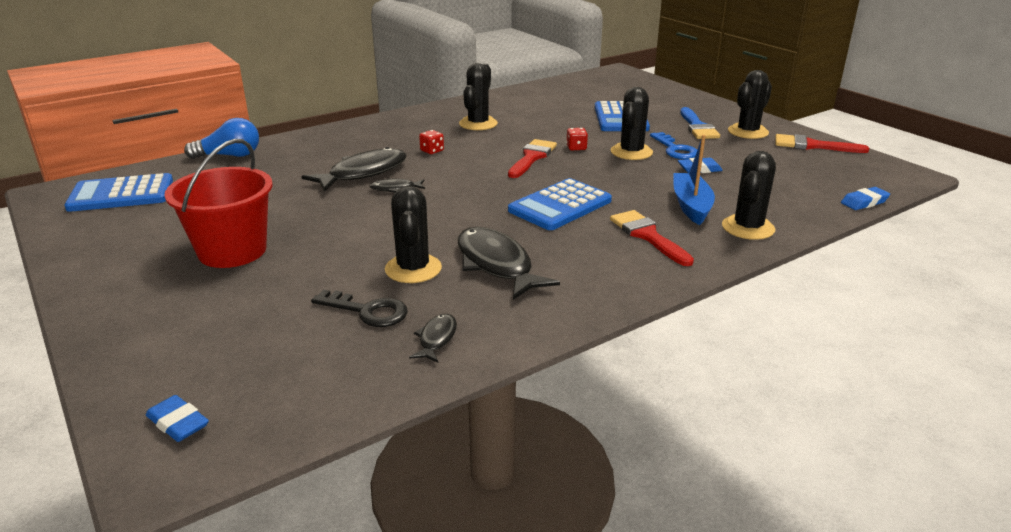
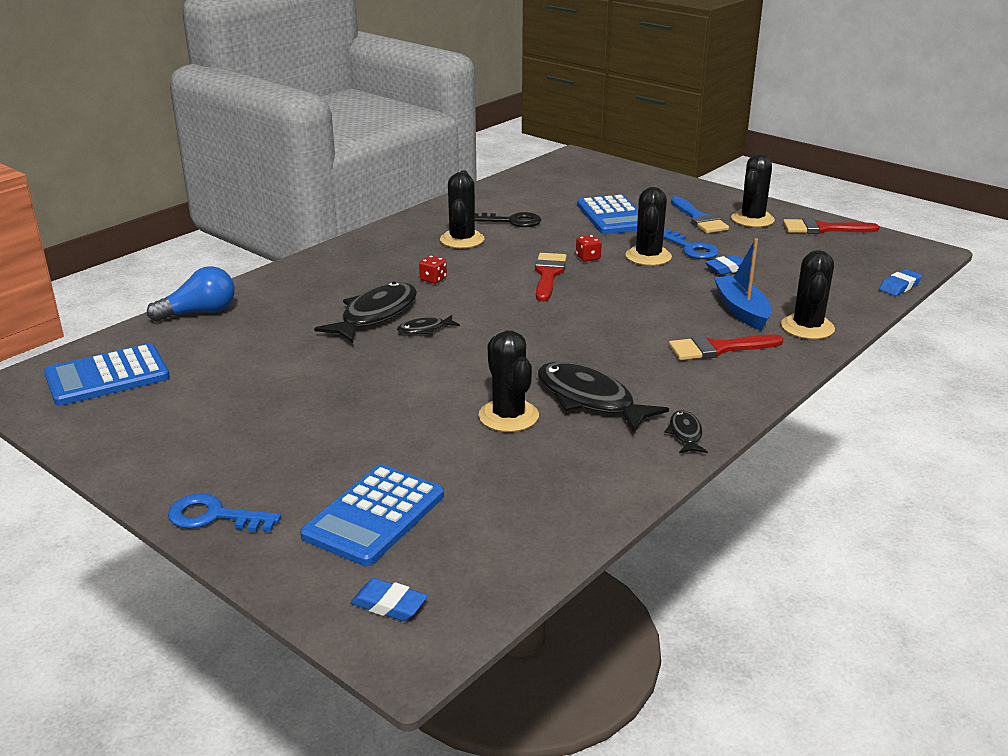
camera: 15 degrees left, 0 degrees up
red bucket [164,139,273,268] -> none
black key [311,290,408,327] -> black key moved to [475,212,541,227]
black fish [409,314,457,363] -> black fish moved to [665,410,708,453]
blue calculator [508,178,612,230] -> blue calculator moved to [300,464,444,566]
red brush [610,210,694,266] -> red brush turned 60 degrees counterclockwise [669,334,783,360]
none -> blue key [168,493,281,532]

